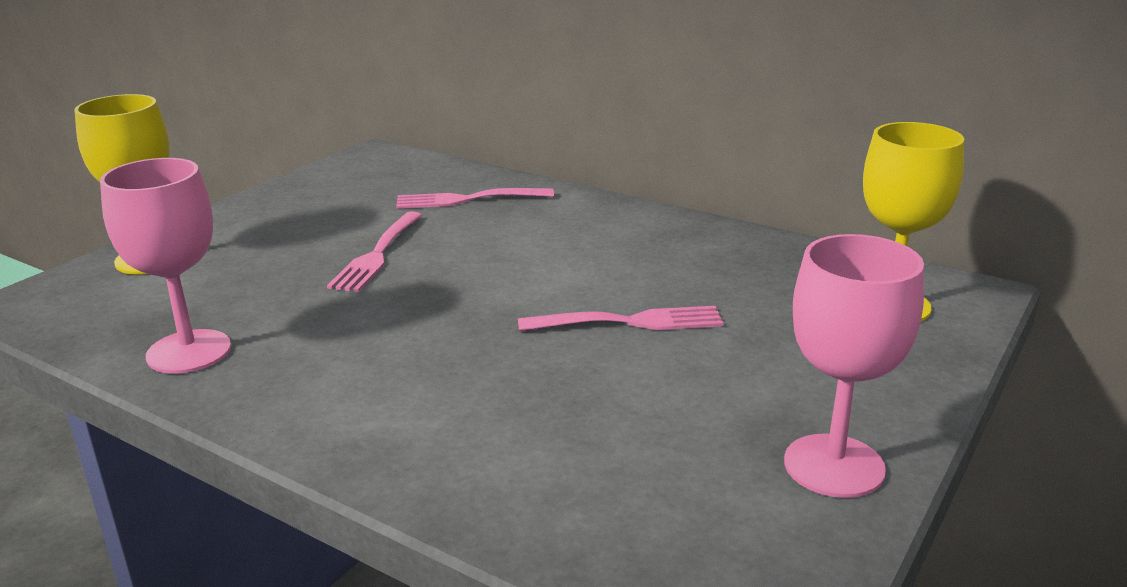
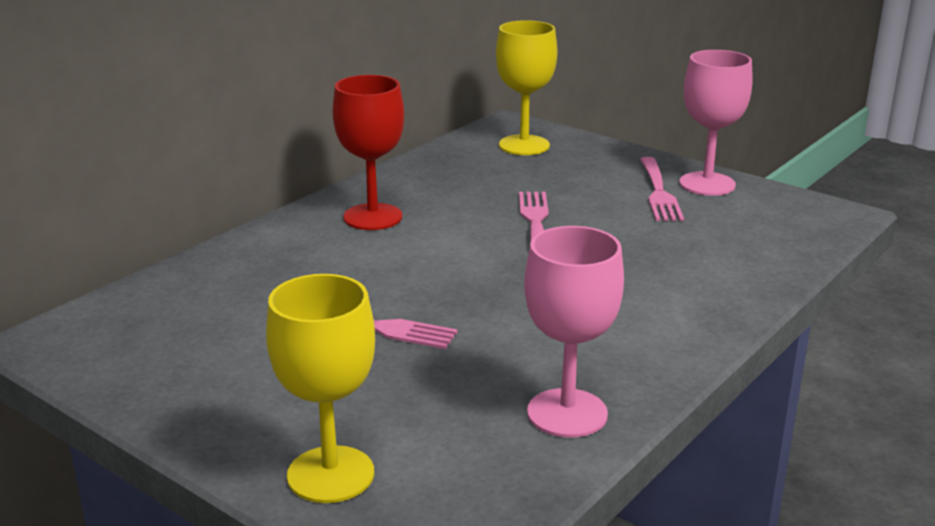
camera: 85 degrees left, 0 degrees up
pink fork [396,188,554,209] -> pink fork moved to [640,157,684,221]
none -> red goblet [333,75,404,230]

